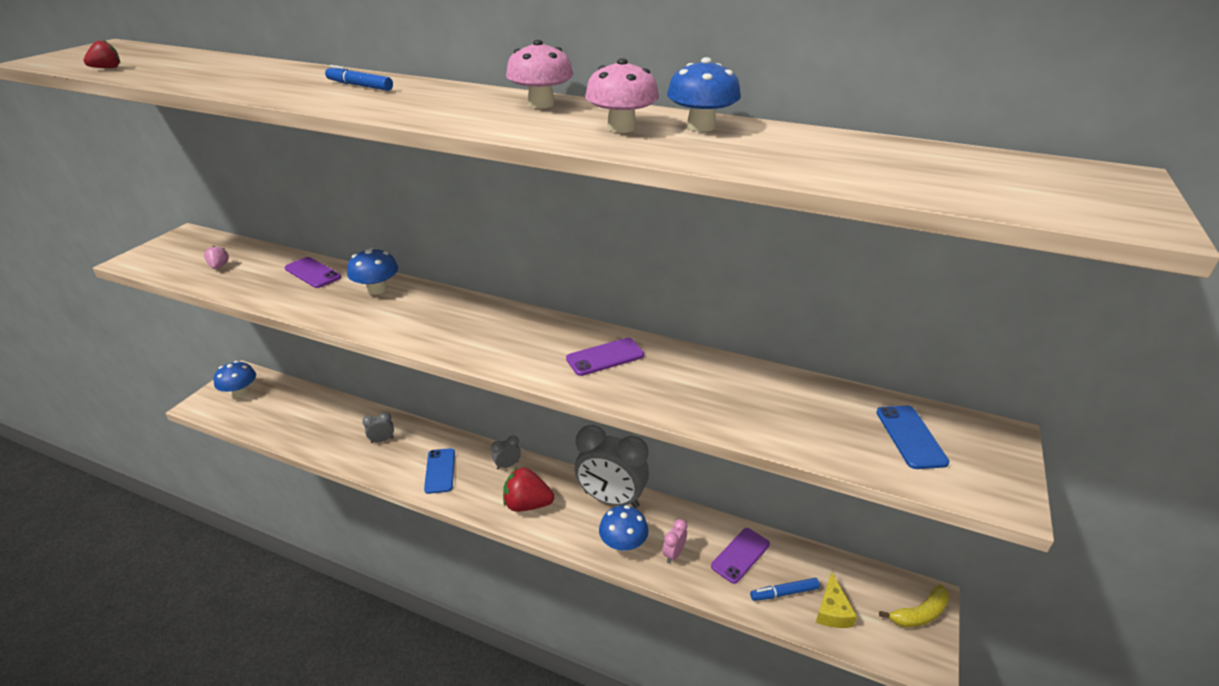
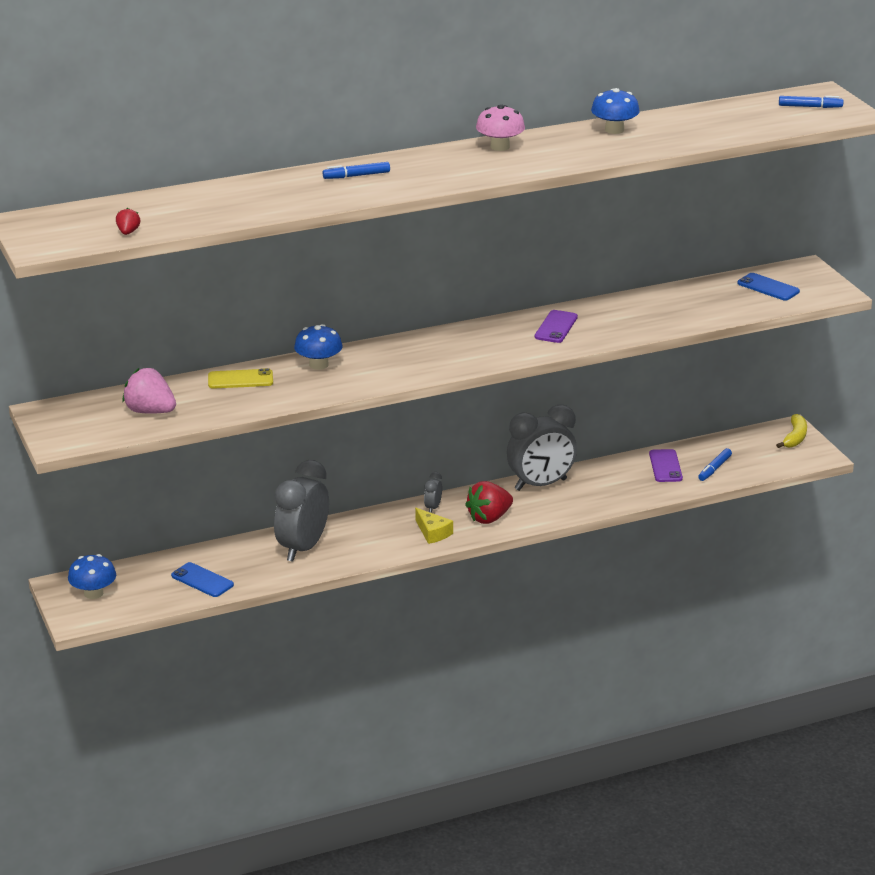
camera: 45 degrees left, 5 degrees down
pink strawberry [204,246,229,269] -> pink strawberry [122,368,176,414], size x2.02
purple phone [285,257,341,288] -> yellow phone [208,368,273,389]
grey clock [362,412,394,443] -> grey clock [274,460,329,562], size x2.38
blue phone [424,448,455,494] -> blue phone moved to [171,562,234,597]
pink mushroom [585,58,659,133] -> none
blue mushroom [599,505,648,552] -> none
pink clock [663,519,687,563] -> none
yellow cheese [816,571,857,628] -> yellow cheese moved to [415,508,453,544]
none -> blue marker [779,96,843,108]

